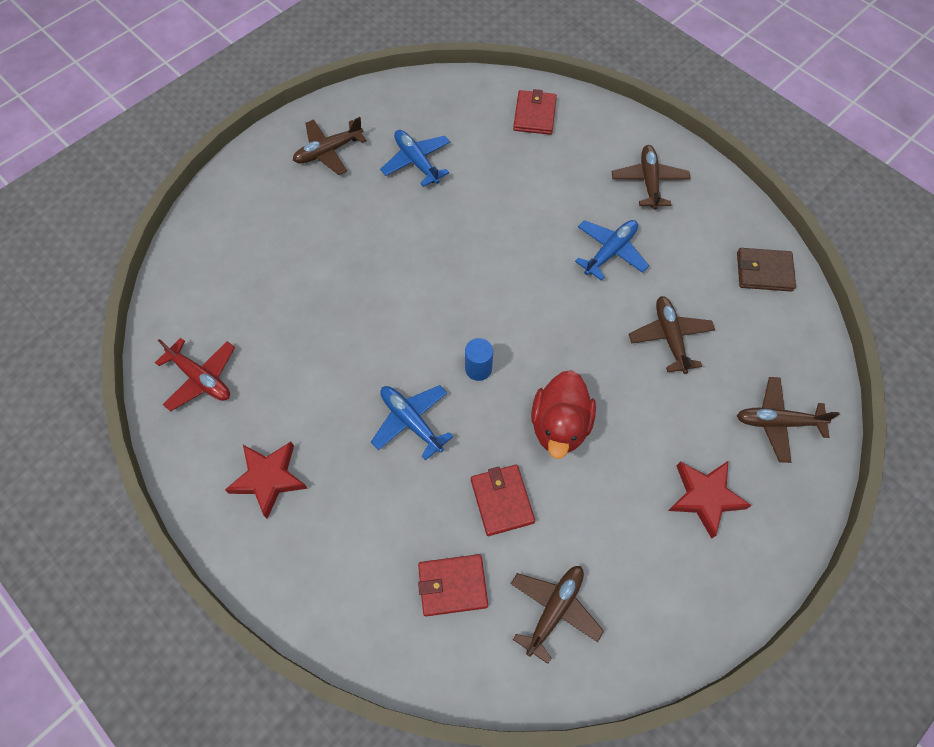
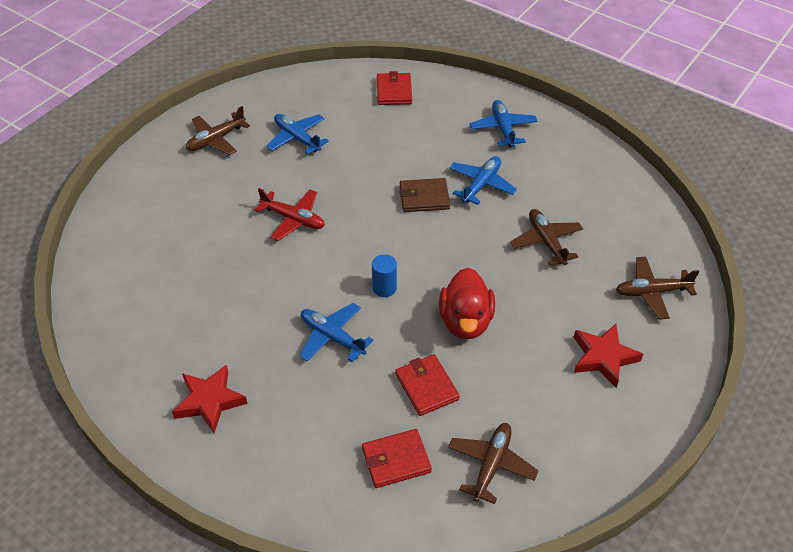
camera: 10 degrees left, 15 degrees down
red plane [155,338,235,411] -> red plane moved to [255,188,325,241]
brown plane [612,145,690,210] -> blue plane [470,100,538,148]
brown wallet [737,248,796,292] -> brown wallet moved to [399,178,450,212]

